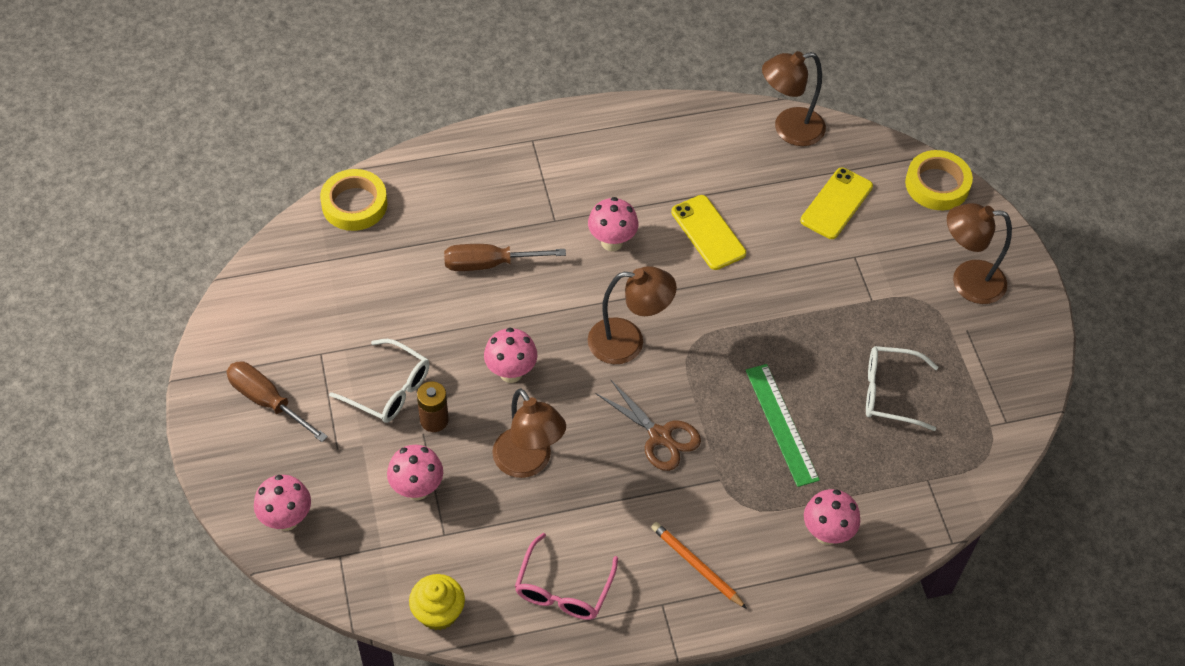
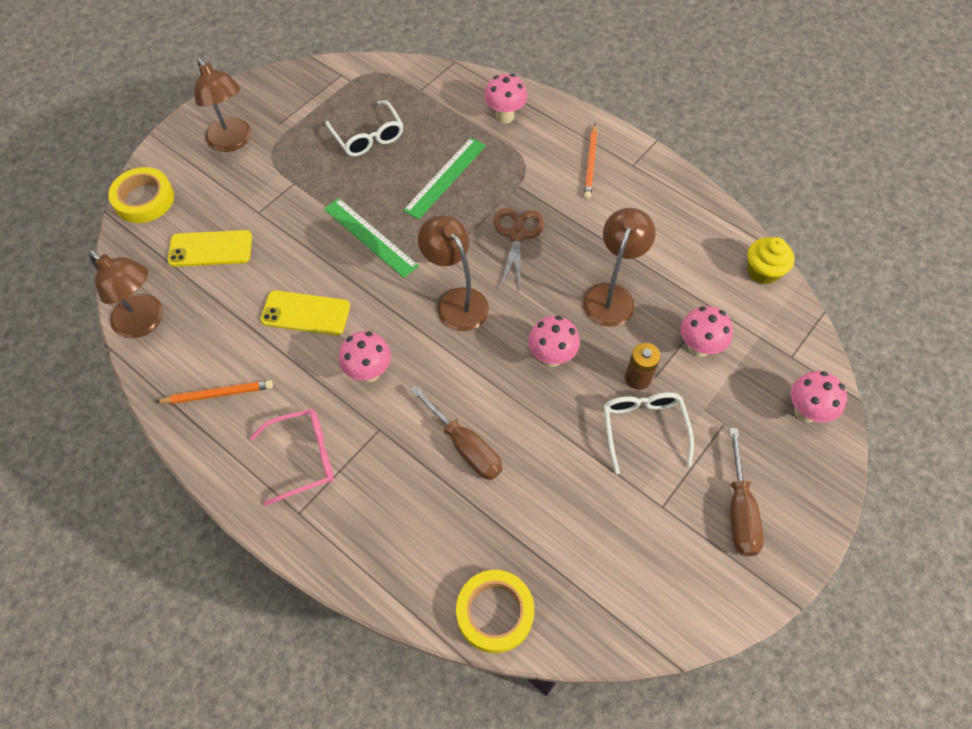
camera: 125 degrees left, 5 degrees up
pink glasses [515,533,618,620] -> pink glasses moved to [250,409,334,506]
yellow phone [671,195,746,270] -> yellow phone turned 75 degrees clockwise [260,290,350,335]
none -> orange pencil [156,380,273,404]
none -> green ruler [324,198,419,278]

